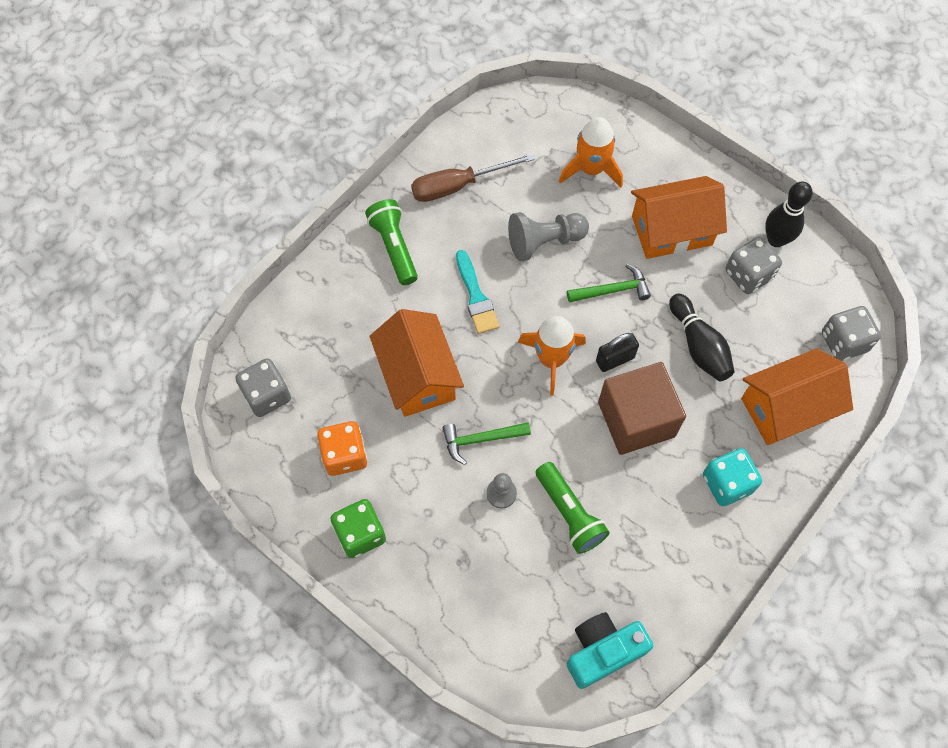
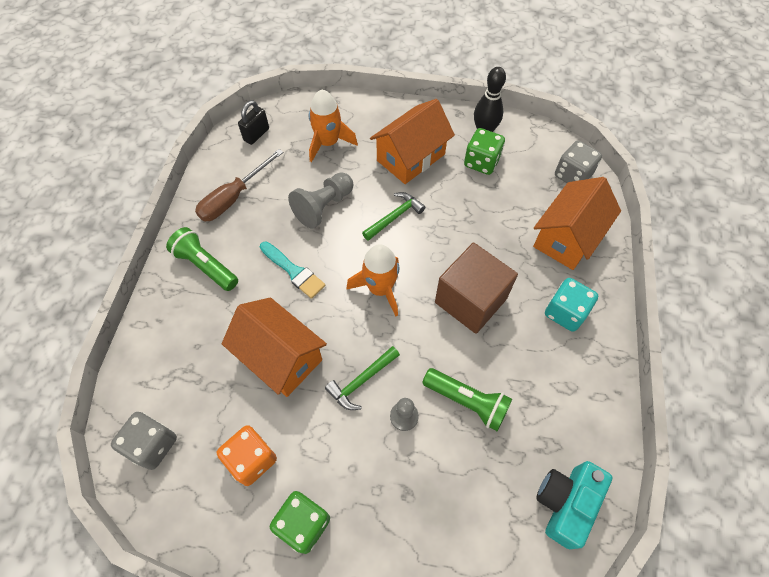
camera: 30 degrees left, 5 degrees down
black padlock [596,333,639,372] -> black padlock moved to [238,100,269,145]
black bowling pin [669,294,734,381] -> none
grey dice [726,237,782,294] -> green dice [464,128,505,175]

